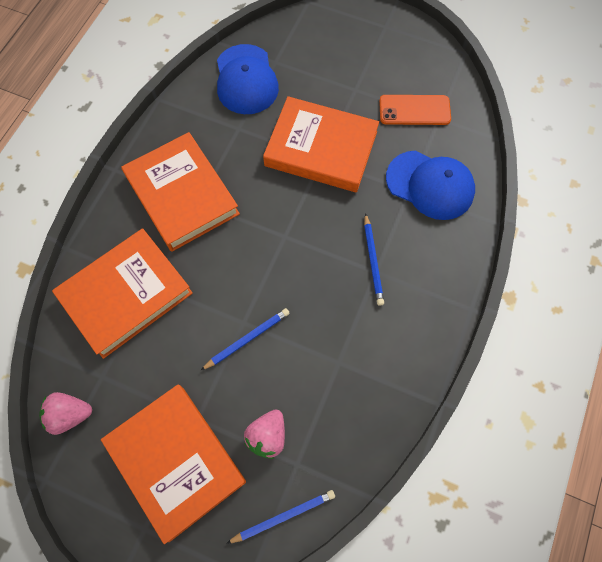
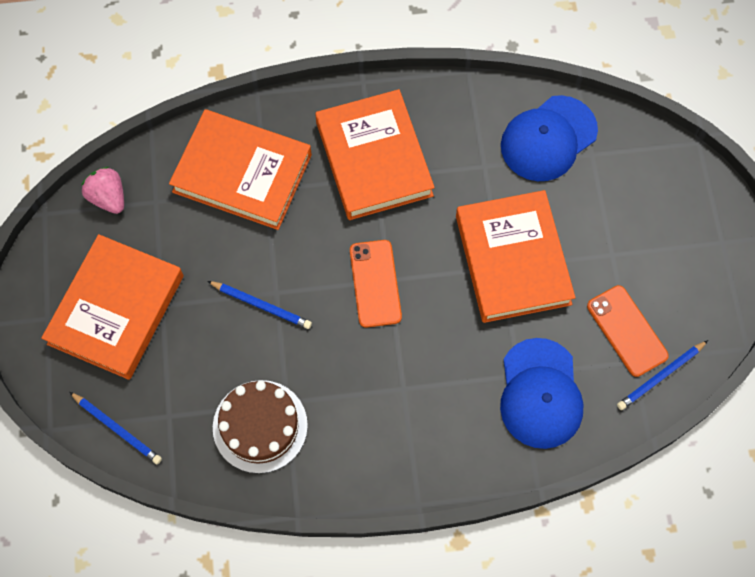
camera: 60 degrees right, 0 degrees up
orange book [121,132,240,252] -> orange book turned 45 degrees counterclockwise [315,89,435,220]
pink strawberry [244,409,285,459] -> none
blue pencil [364,213,384,306] -> blue pencil moved to [617,340,708,410]
none -> brown cake [213,380,308,474]
none -> orange phone [350,240,402,328]

